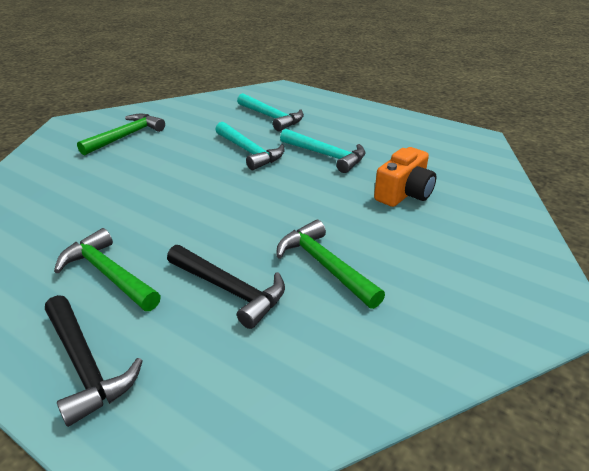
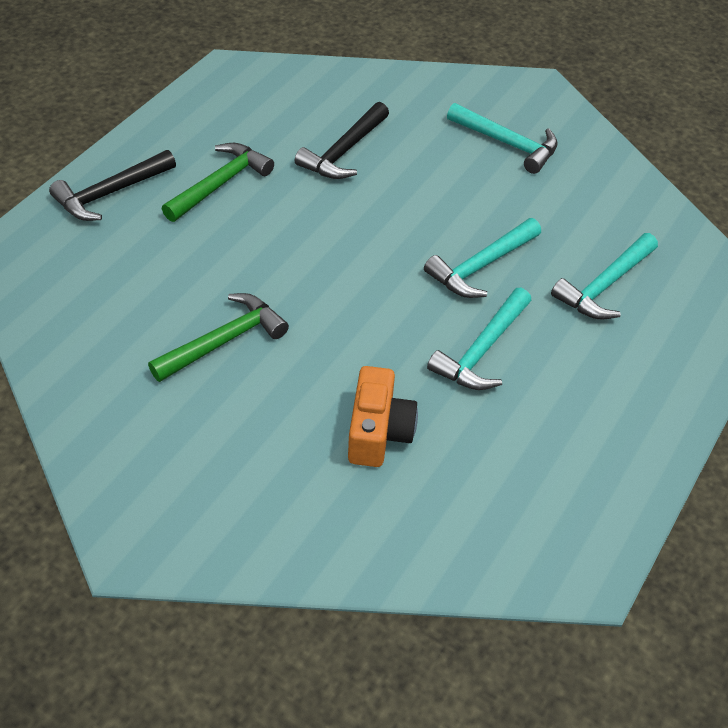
camera: 85 degrees right, 15 degrees up
green hammer [77,114,165,156] -> turquoise hammer [447,103,558,174]
black hammer [167,245,285,329] -> black hammer moved to [295,102,389,179]
orange camera [374,147,436,207] -> orange camera turned 120 degrees counterclockwise [348,366,418,467]

